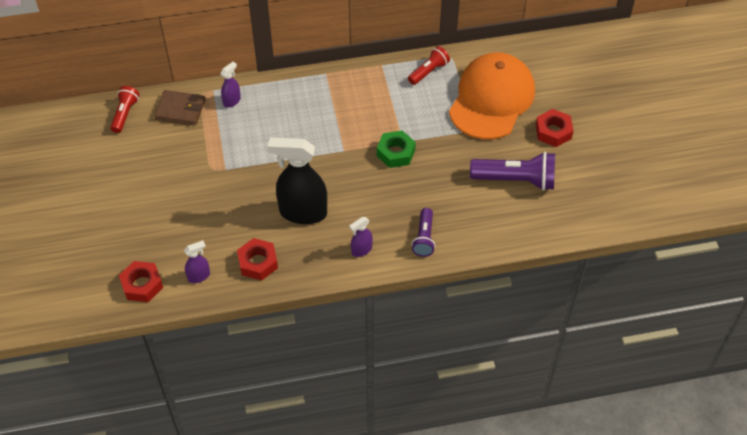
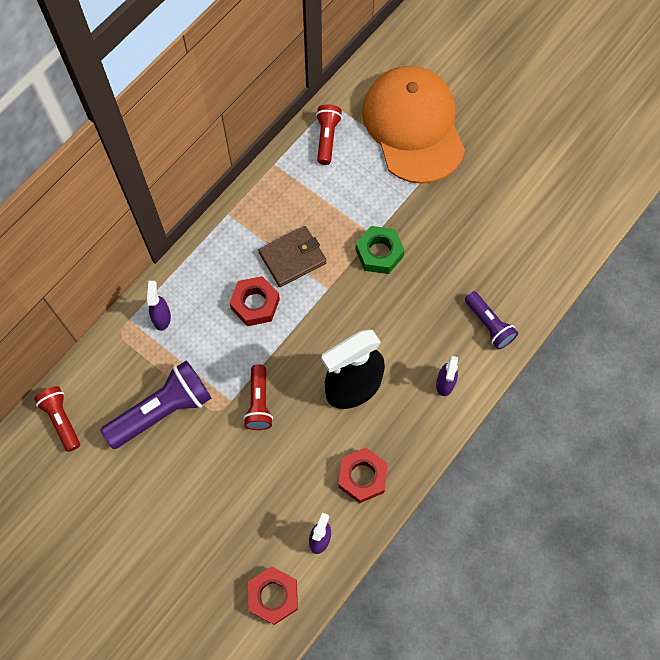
camera: 40 degrees left, 15 degrees up
brown wallet [154,90,205,126] -> brown wallet moved to [258,226,327,287]
purple flashlight [470,152,555,191] -> purple flashlight moved to [101,360,211,449]
red nut [536,109,574,147] -> red nut moved to [230,276,280,326]
none -> red flashlight [243,364,273,430]

